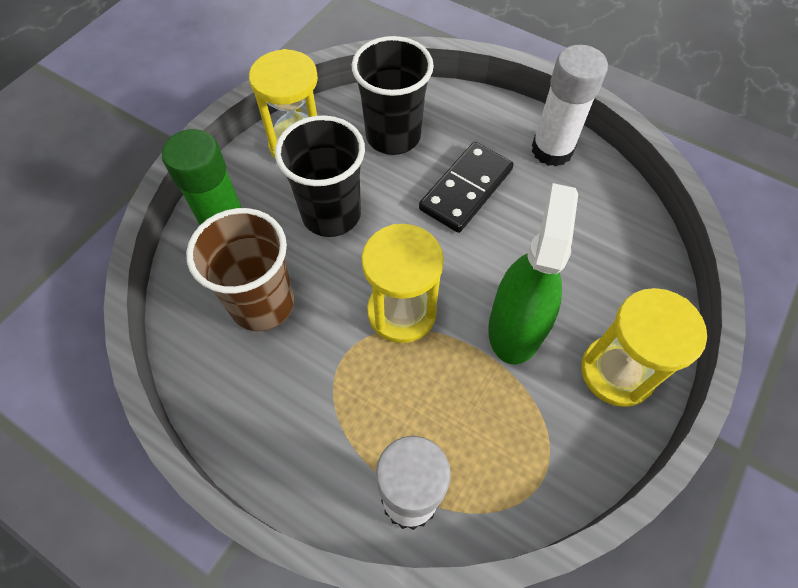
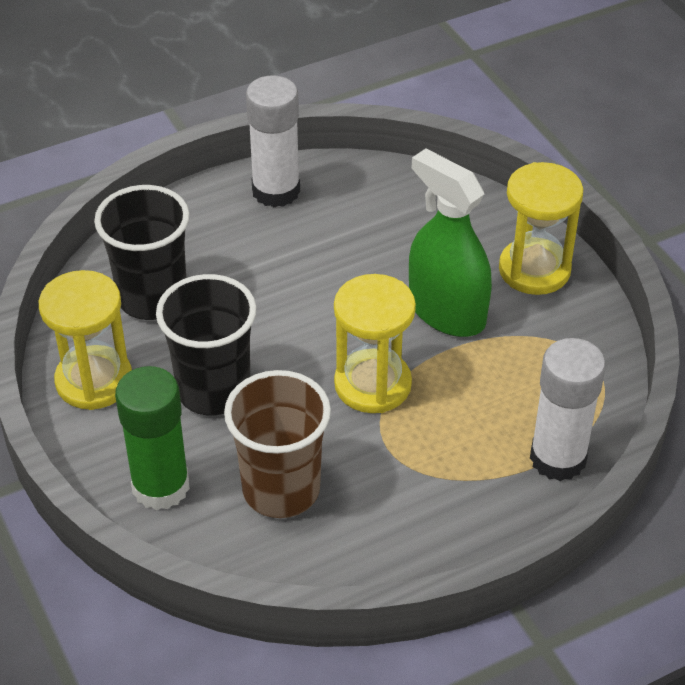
camera: 60 degrees left, 15 degrees down
black domino [419,142,514,233] -> none

